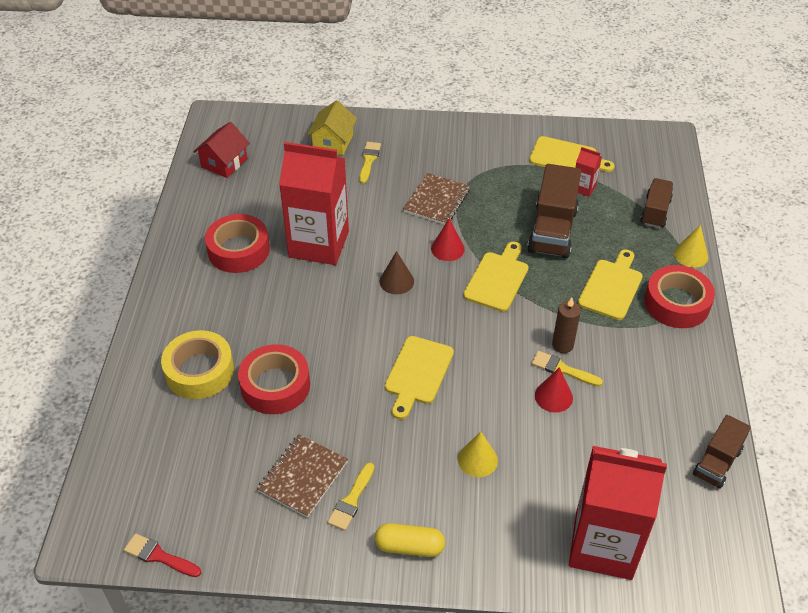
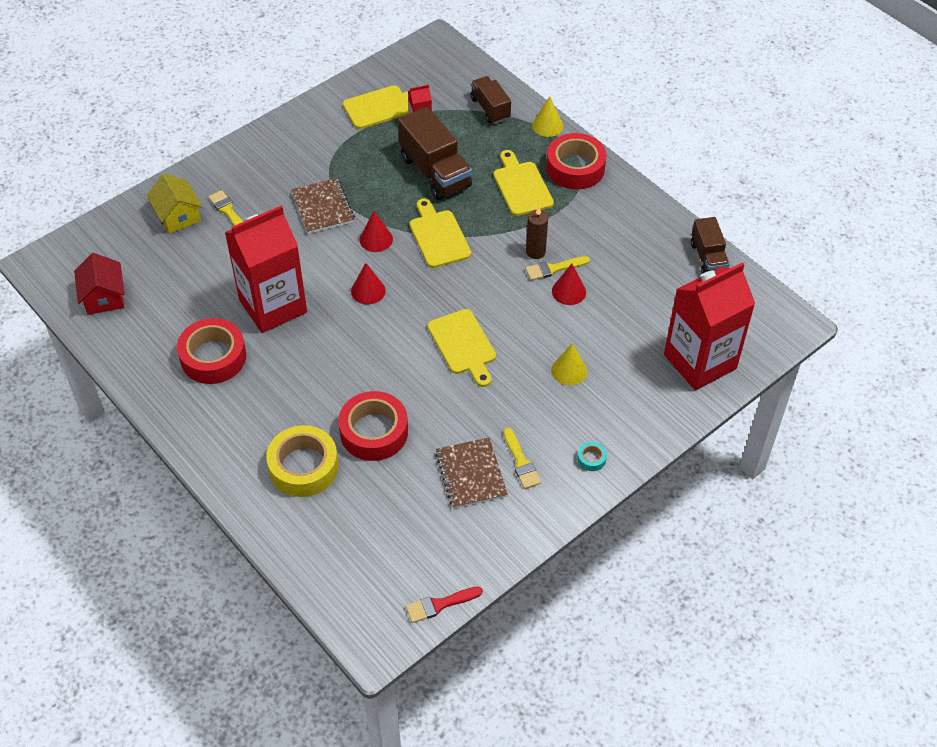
camera: 45 degrees left, 5 degrees up
yellow capsule [375,523,445,557] -> turquoise tape [577,442,607,471]
brown cone [380,251,414,294] -> red cone [351,263,386,305]

